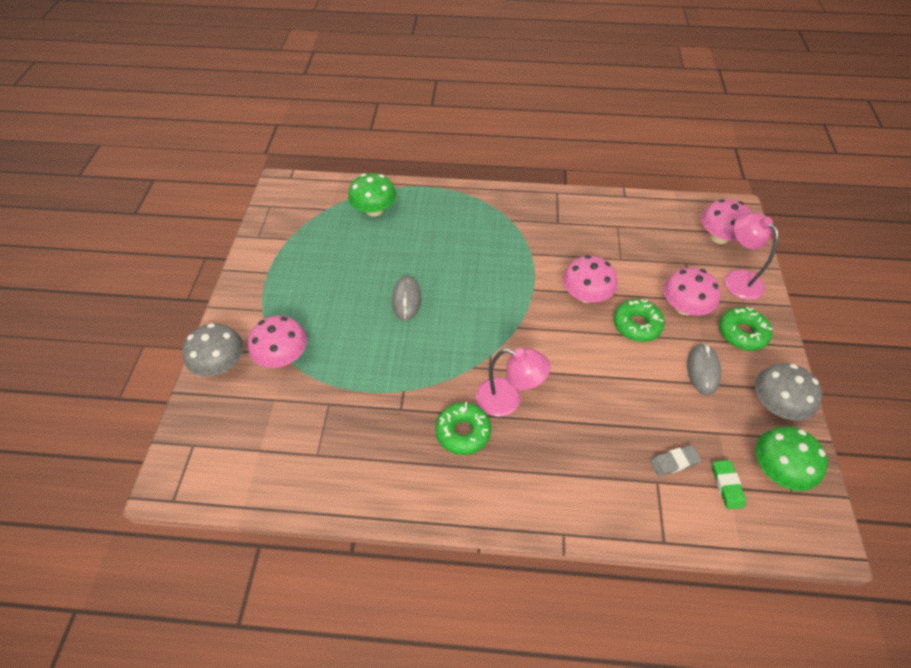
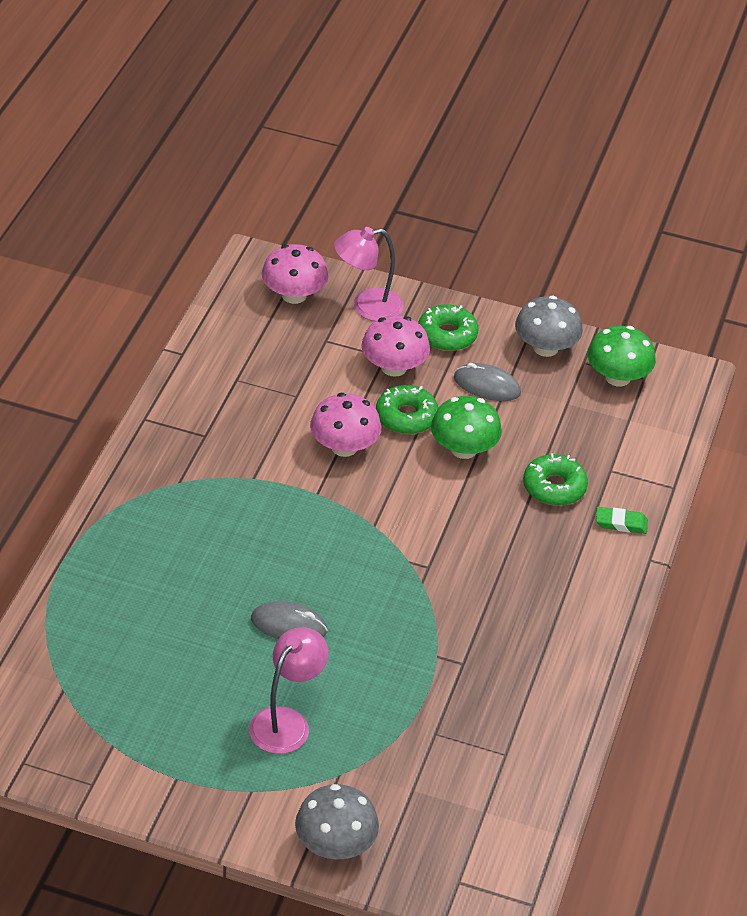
camera: 80 degrees left, 10 degrees down
pink mushroom [248,315,307,368] -> none
green mushroom [348,173,396,217] -> green mushroom moved to [431,396,502,459]
green donut [435,402,491,455] -> green donut moved to [523,453,588,506]
pink lamp [476,348,551,416] -> pink lamp moved to [249,627,329,754]
grey eraser [650,445,701,476] -> none
green eraser [712,460,746,509] -> green eraser moved to [596,507,648,534]

